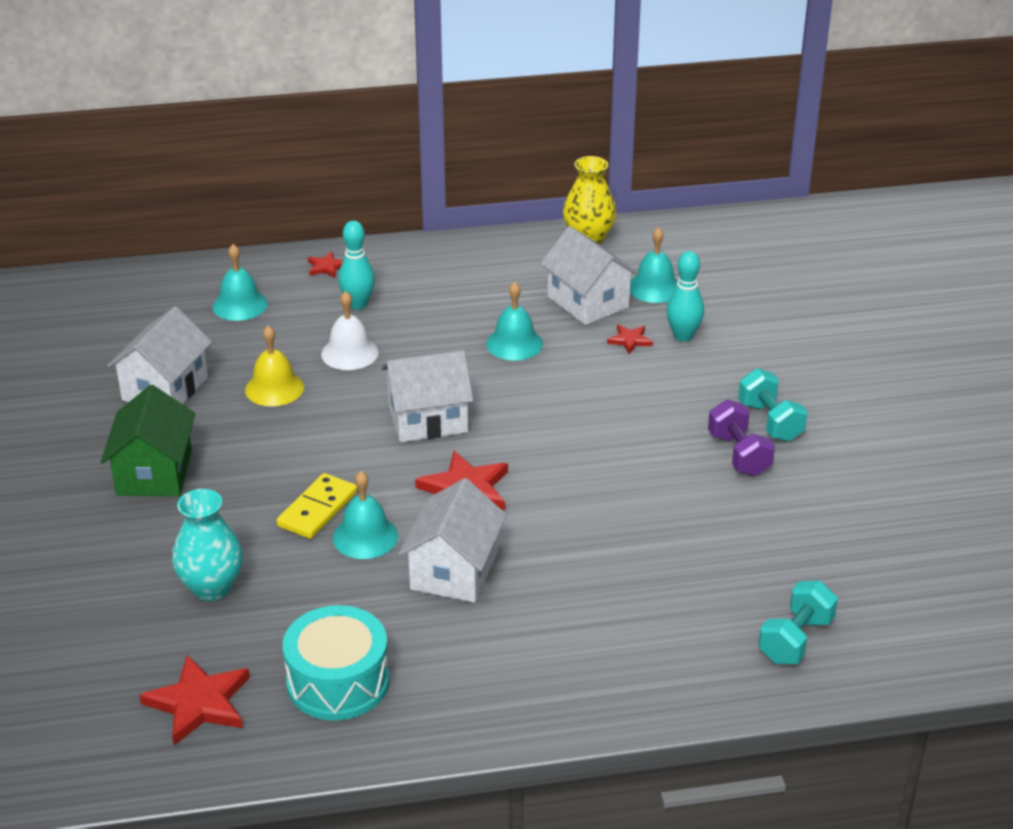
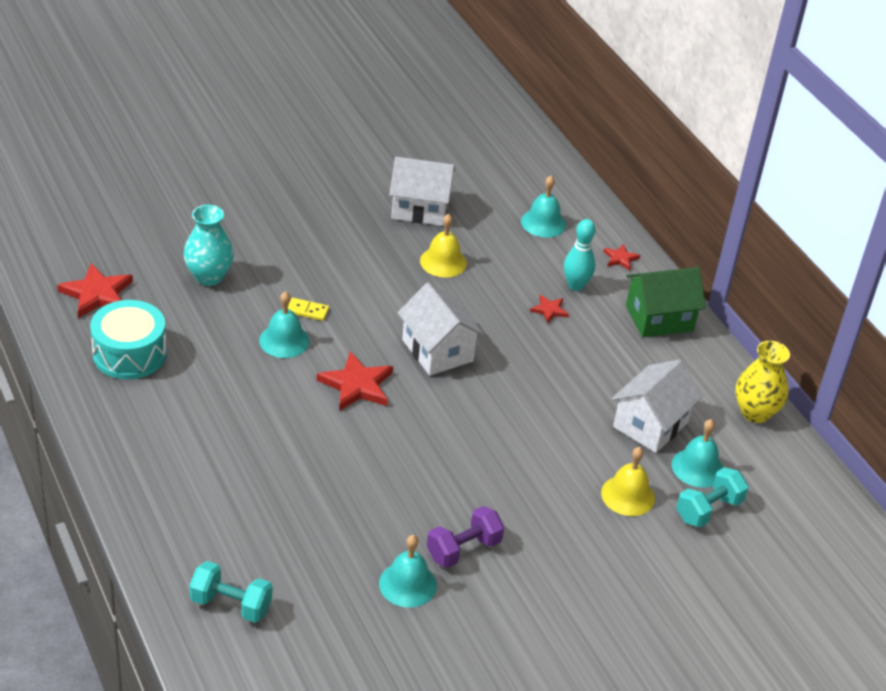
camera: 70 degrees right, 5 degrees up
green house [101,385,195,496] -> green house moved to [626,267,706,337]
yellow domino [277,473,357,539] -> yellow domino [288,298,329,321], size x0.61
white bell [321,291,379,370] -> none
white house [399,478,507,603] -> none
turquoise bell [486,282,543,360] -> turquoise bell moved to [379,535,437,608]
red star [607,325,653,354] -> red star moved to [530,295,569,323]
turquoise bowling pin [666,251,704,341] -> yellow bell [601,447,655,516]
turquoise dumbbell [738,368,808,442] -> turquoise dumbbell moved to [676,467,749,528]

